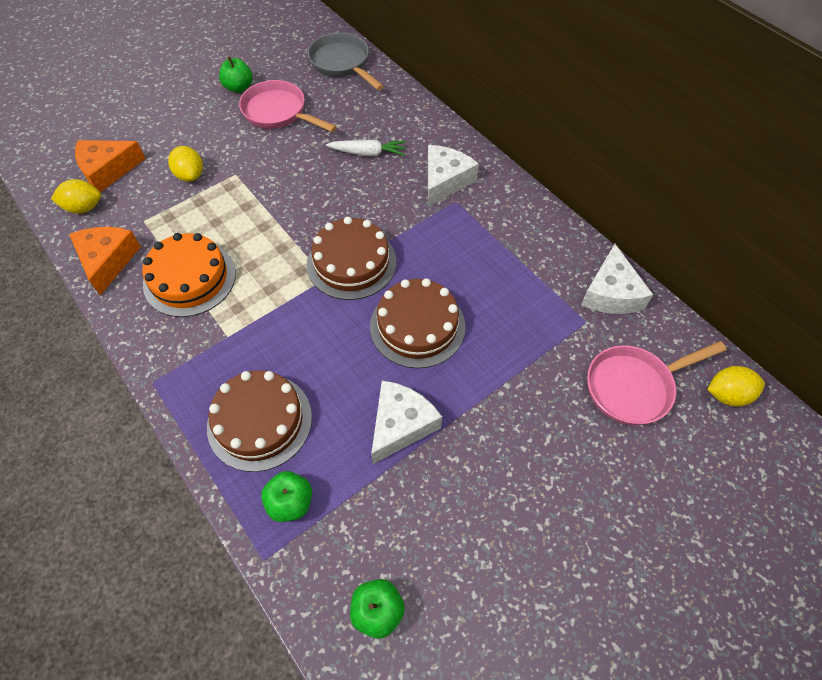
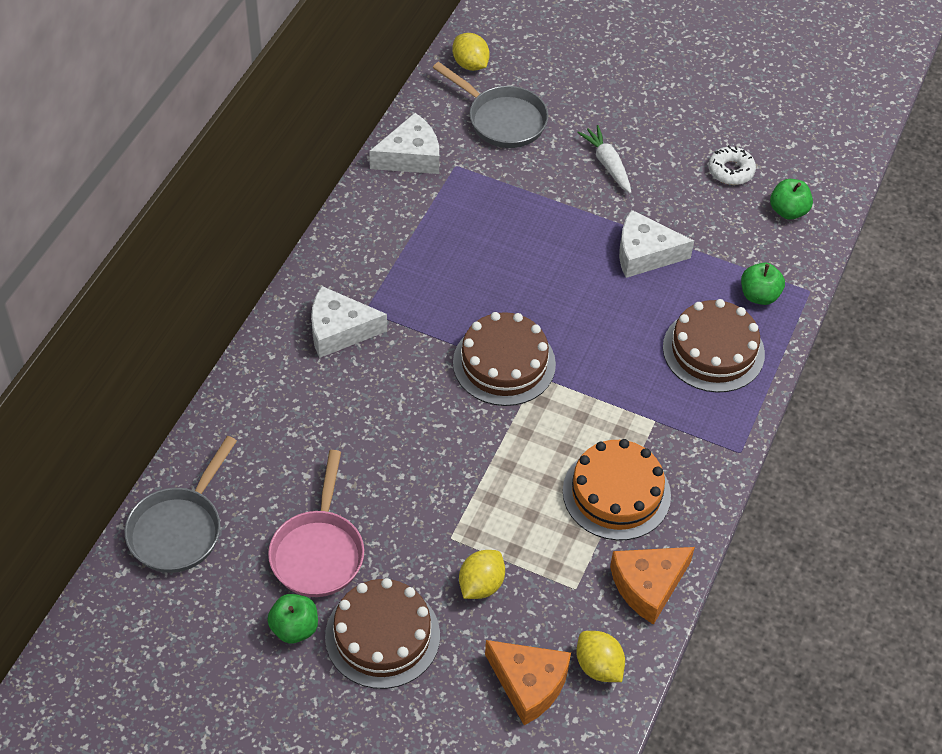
camera: 120 degrees left, 5 degrees down
white carrot [326,139,406,156] -> white carrot moved to [577,125,631,193]
brown cake [370,278,466,369] -> brown cake moved to [325,578,440,689]
pink pan [587,341,726,426] -> grey pan [433,62,549,148]
none -> white donut [708,145,756,185]

